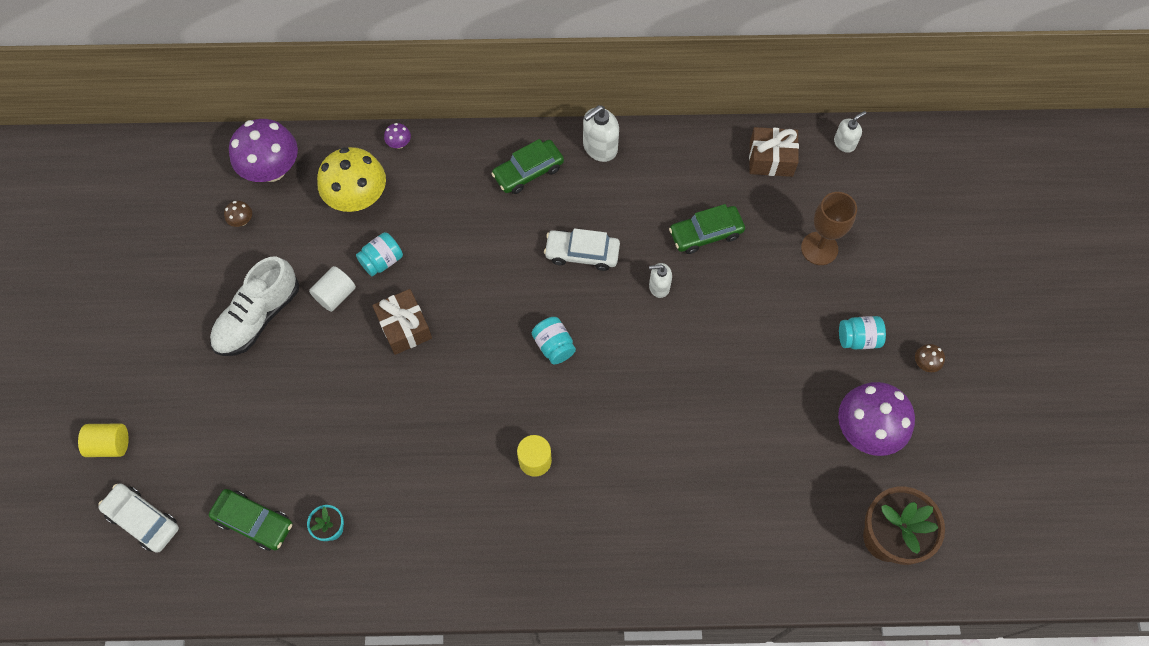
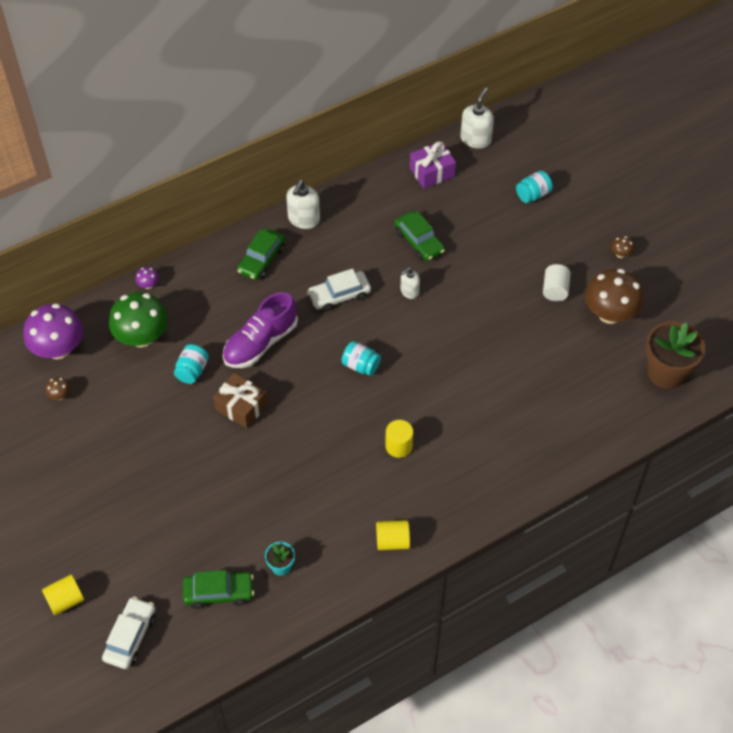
camera: 30 degrees left, 10 degrees down
white car [98,484,179,553] -> white car turned 105 degrees clockwise [102,597,156,669]
white shoe [210,257,299,356] -> none
white cylinder [309,266,356,312] -> white cylinder moved to [543,264,571,301]
yellow mushroom [317,147,386,212] -> green mushroom [109,292,168,347]
green car [669,204,745,254] -> green car turned 75 degrees counterclockwise [394,211,445,261]
brown gift [749,127,799,177] -> purple gift [410,141,456,189]
brown goblet [801,192,857,265] -> none
white soap dispenser [834,111,866,153] -> white soap dispenser [461,88,494,149], size x1.59
purple mushroom [838,382,915,456] -> brown mushroom [585,269,644,324]
turquoise jar [839,316,886,350] -> turquoise jar moved to [516,171,553,203]
none -> purple shoe [223,292,298,368]
none -> yellow cylinder [376,520,410,550]

